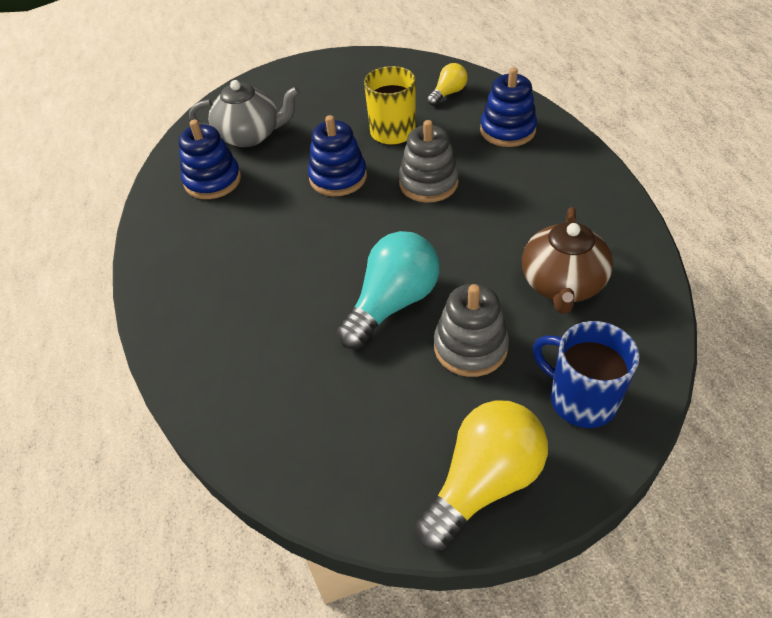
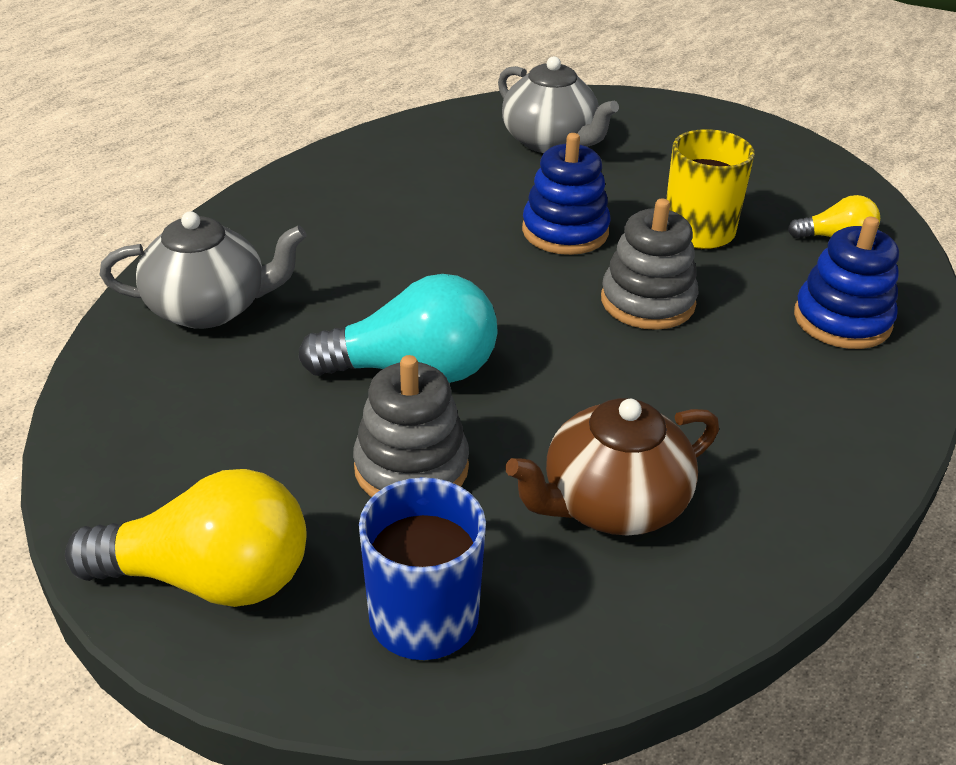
camera: 45 degrees right, 10 degrees down
blue stacking toy [179,120,241,199] -> none
none -> grey teapot [100,211,307,329]

